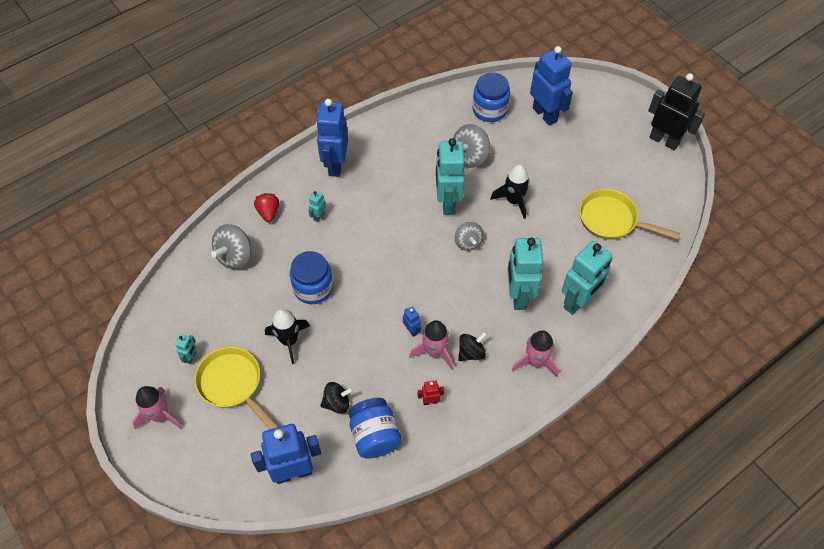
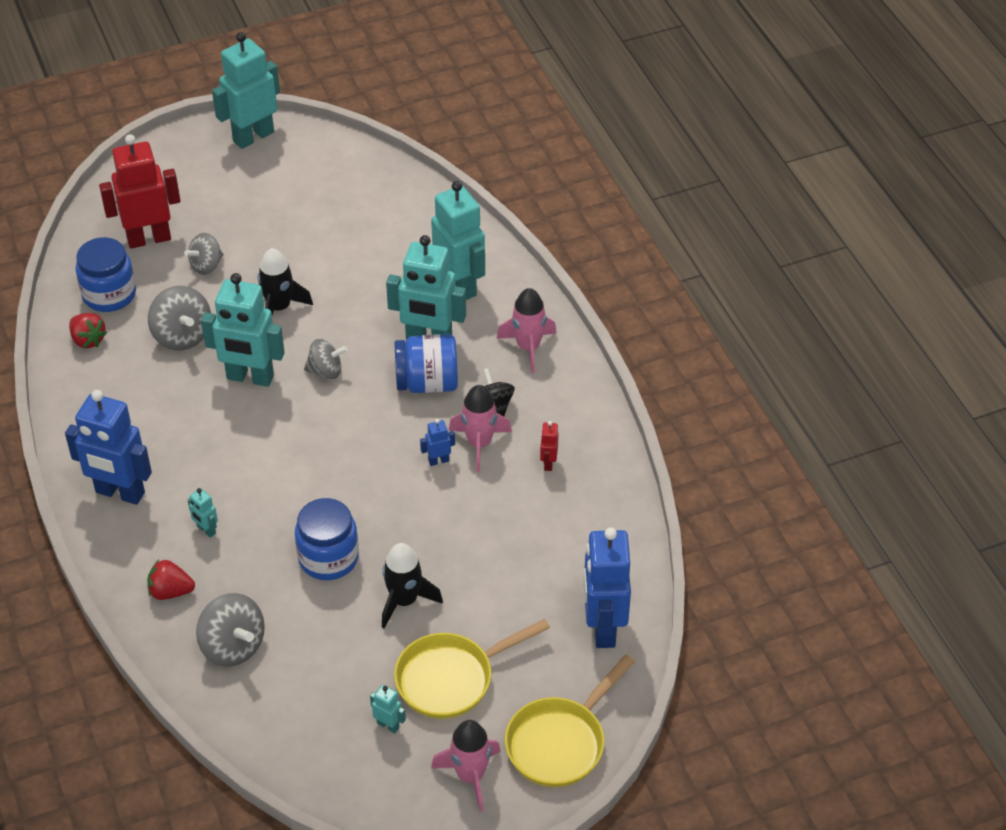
camera: 75 degrees left, 10 degrees down
black spinning top [320,382,353,414] -> none
blue jar [349,398,402,459] -> blue jar moved to [395,334,458,393]
blue robot [530,46,573,126] -> red robot [99,134,180,249]
yellow pan [579,189,680,240] -> yellow pan moved to [505,655,635,787]
black robot [648,73,705,151] -> turquoise robot [212,32,280,149]
none -> red strawberry [69,313,107,348]
none -> grey spinning top [184,233,223,275]

